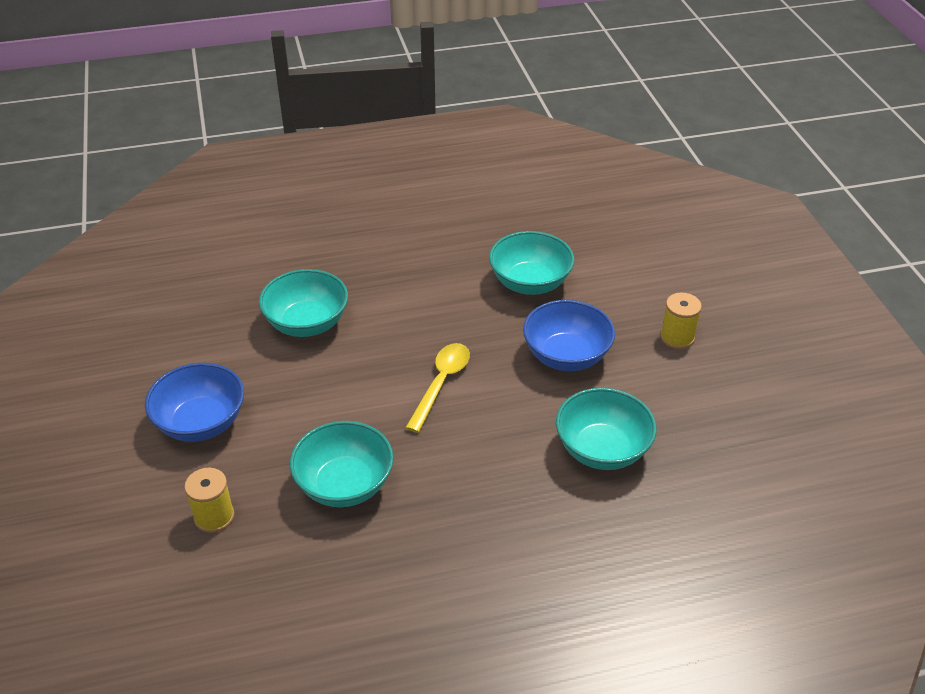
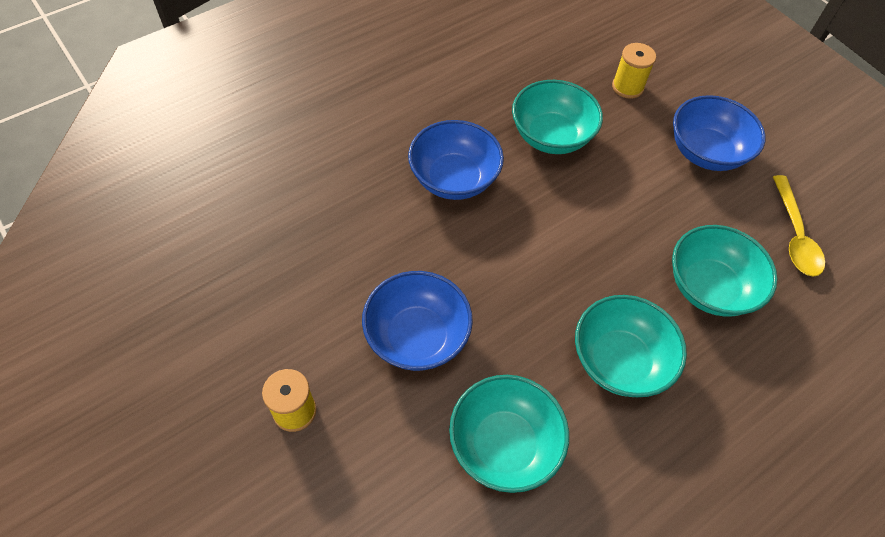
camera: 155 degrees right, 15 degrees up
yellow spoon [405,343,470,433] -> yellow spoon moved to [773,175,825,276]
turquoise bowl [556,388,657,470] -> turquoise bowl moved to [575,295,687,397]
none -> blue bowl [408,120,504,200]

